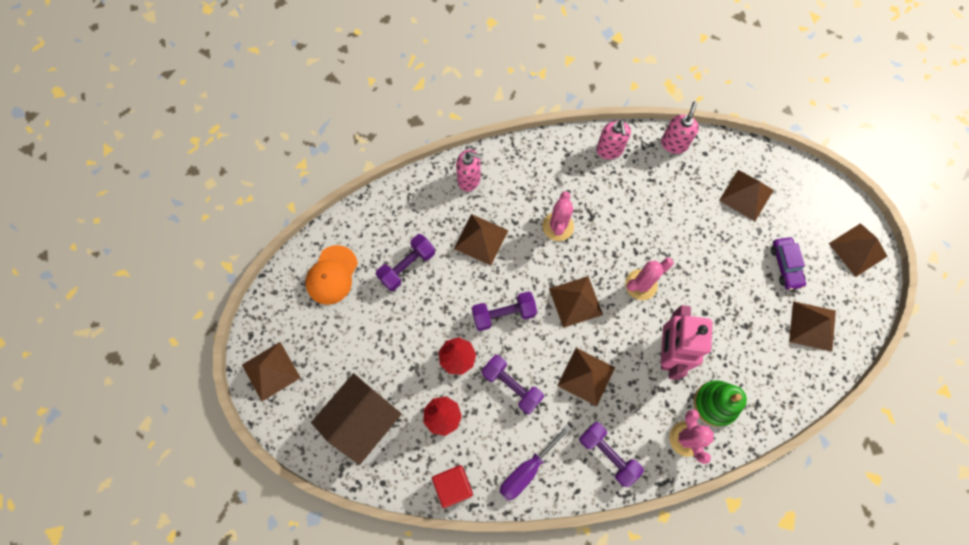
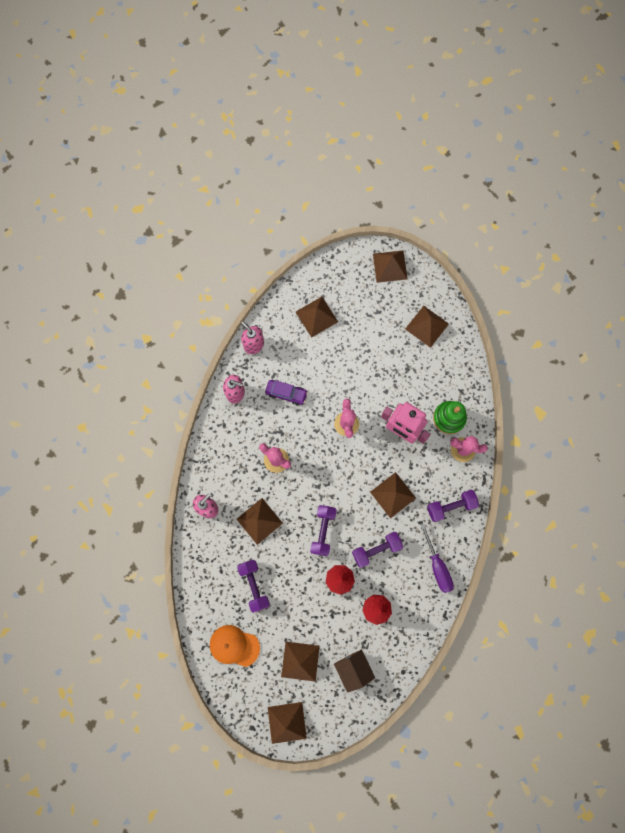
camera: 65 degrees left, 5 degrees up
orange cap [305,245,358,305] -> orange cap turned 150 degrees clockwise [210,625,260,667]
brown house [311,373,402,465] -> brown house [334,649,375,693], size x0.64
red cube [432,465,473,508] -> none
brown pyramid [549,276,603,328] -> brown pyramid moved to [281,642,320,682]
purple car [771,237,806,290] -> purple car moved to [265,380,308,405]

